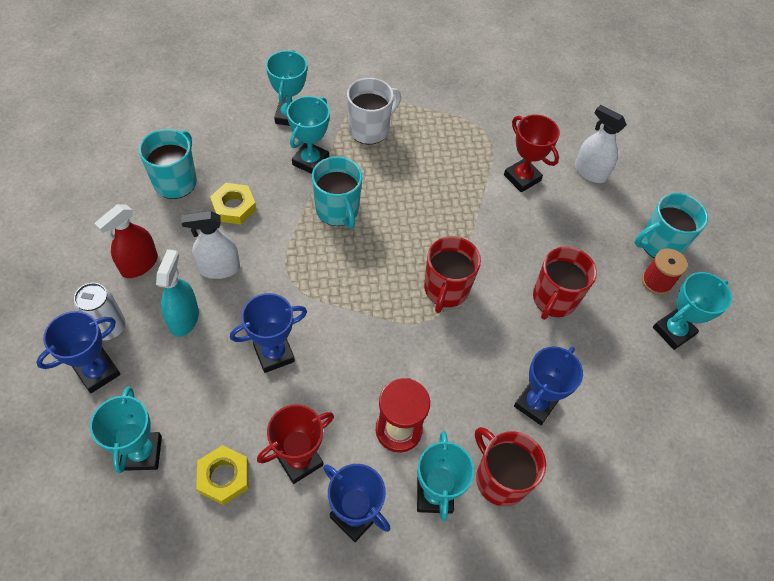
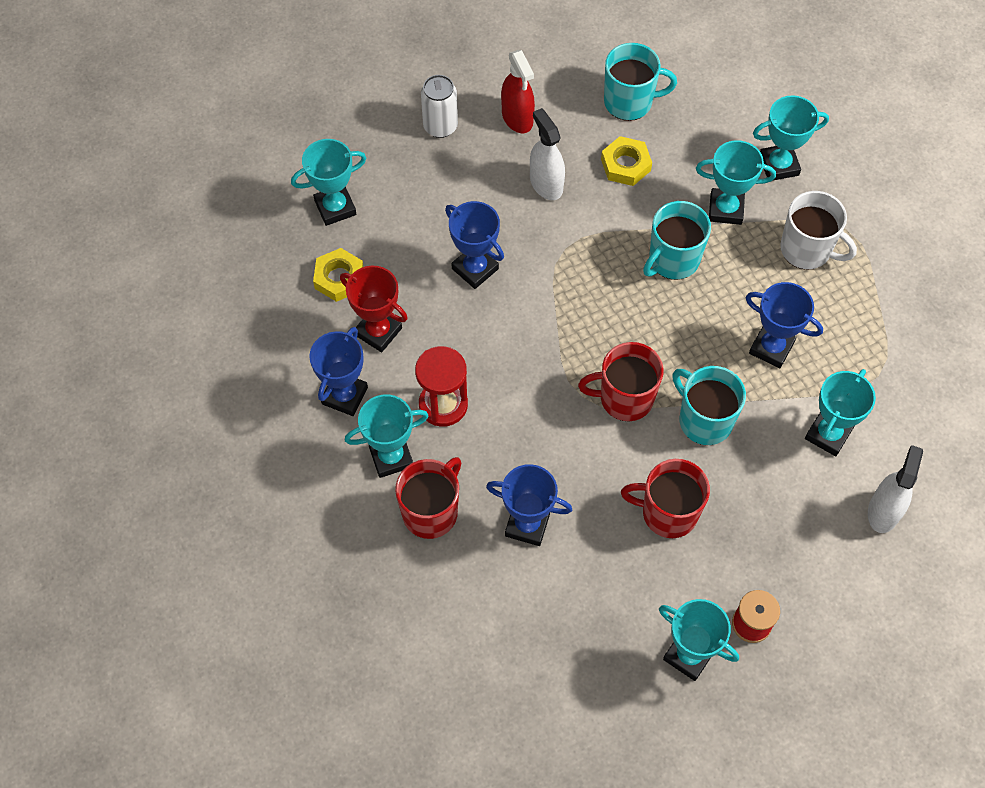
camera: 75 degrees right, 5 degrees up
blue trophy [36,311,121,393] -> blue trophy moved to [746,282,823,368]
red spray bottle [94,204,158,278] -> red spray bottle turned 135 degrees counterclockwise [501,50,535,133]
turquoise spray bottle [156,249,199,337] -> none
red trophy [504,115,560,192] -> turquoise trophy [805,369,876,456]
turquoise mug [635,193,708,258] -> turquoise mug moved to [672,366,746,445]

